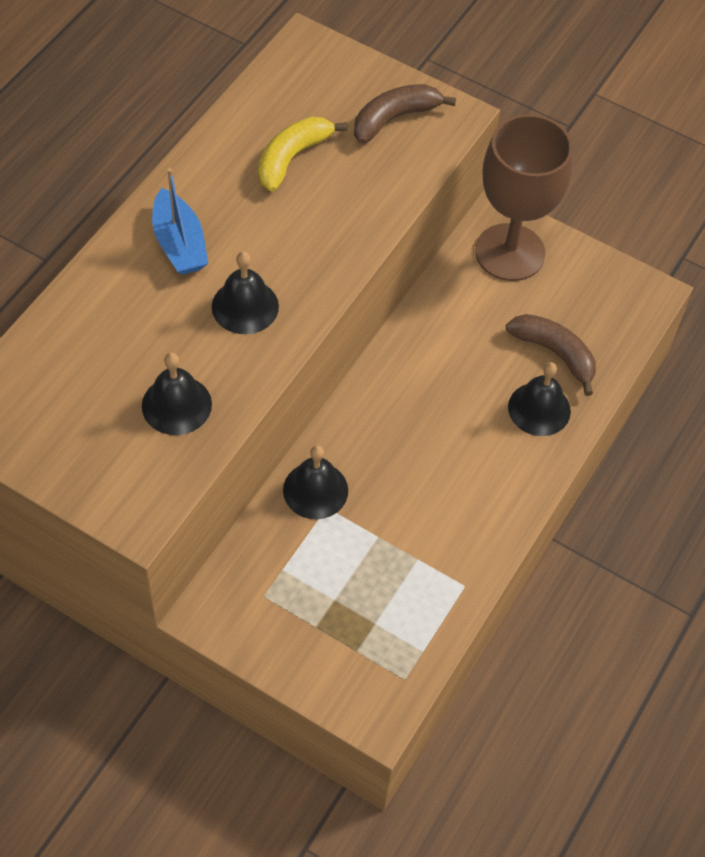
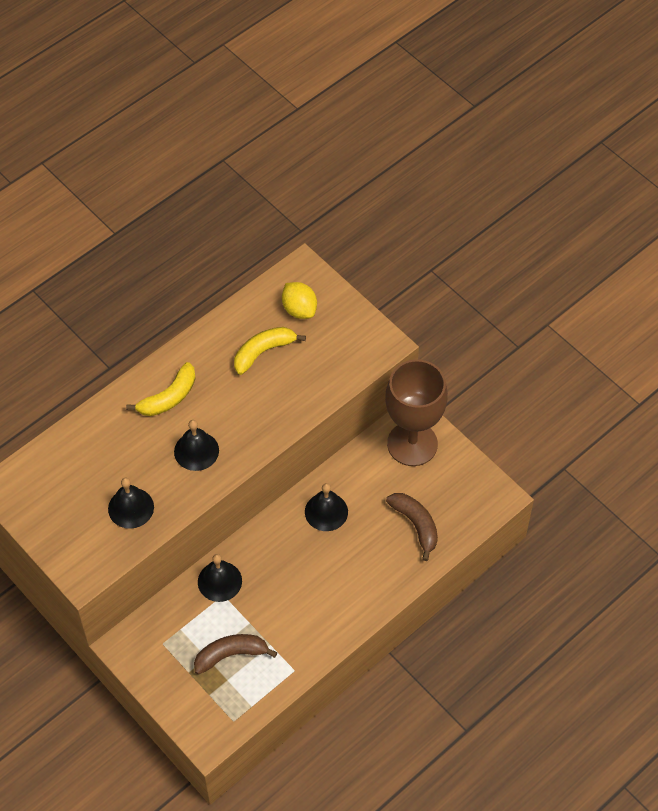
camera: 20 degrees right, 0 degrees up
blue boat [152,168,208,275] -> yellow banana [126,362,196,416]
brown banana [354,84,456,143] -> brown banana moved to [194,634,277,675]
black bell [508,362,571,436] -> black bell moved to [305,483,348,531]
none -> yellow lemon [282,282,317,319]

